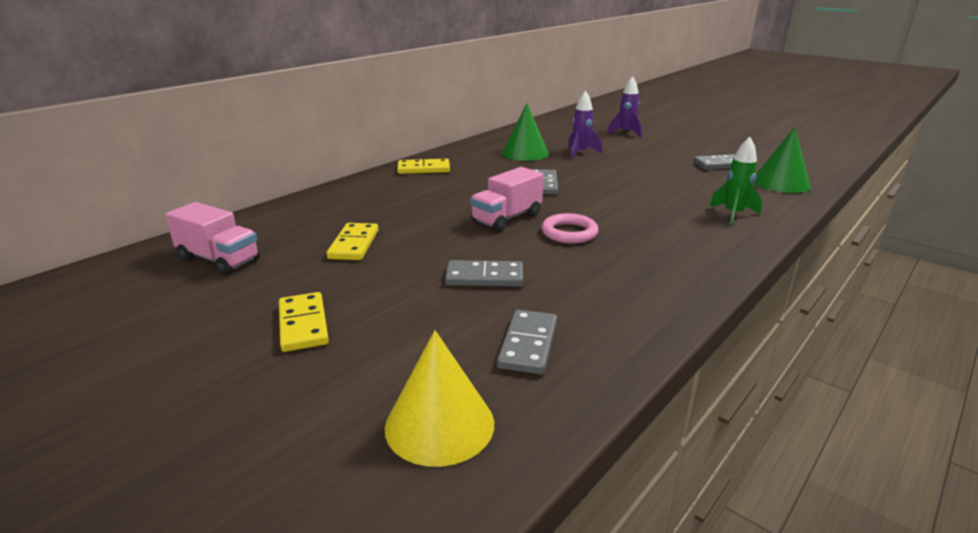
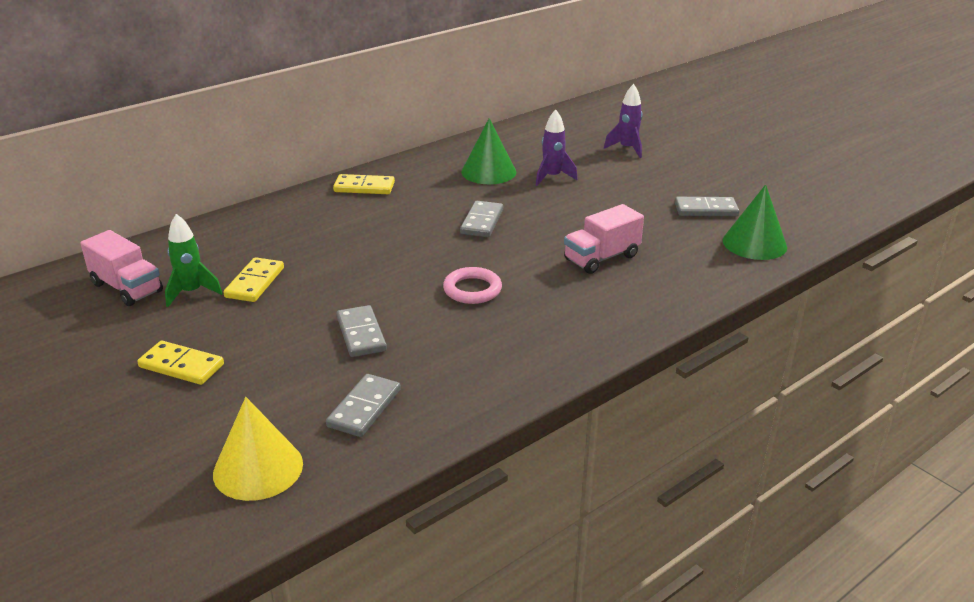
camera: 10 degrees right, 5 degrees up
yellow domino [279,292,329,352] -> yellow domino turned 60 degrees counterclockwise [137,341,224,385]
grey domino [445,260,523,287] -> grey domino turned 60 degrees clockwise [336,305,387,357]
pink truck [470,167,544,231] -> pink truck moved to [564,204,644,274]
green rocket [709,137,762,226] -> green rocket moved to [165,214,223,307]

